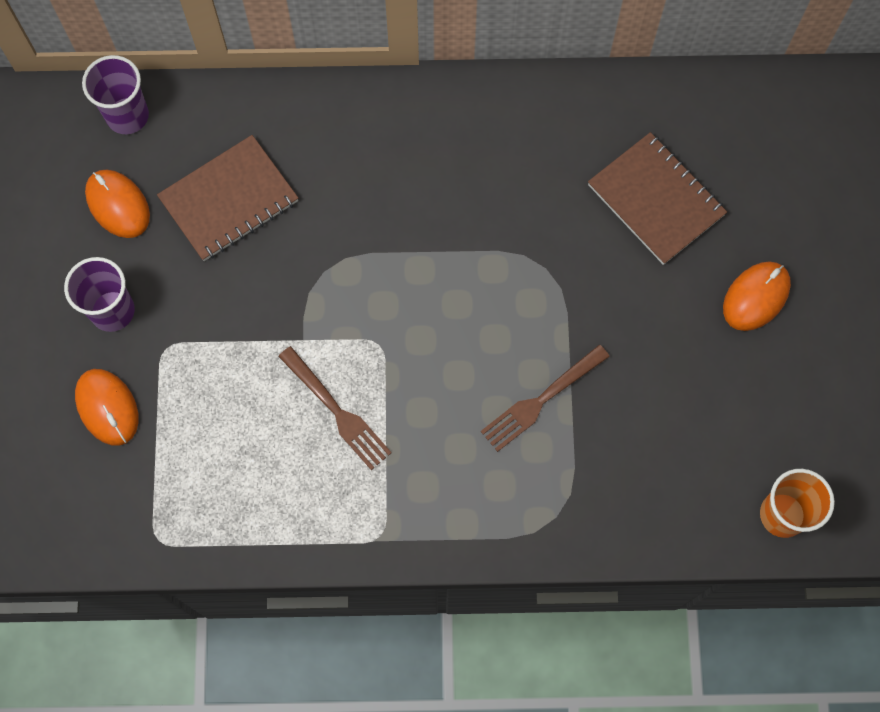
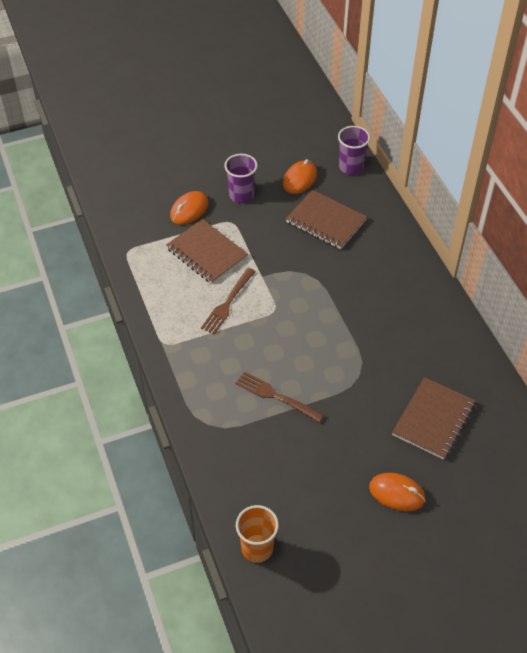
camera: 70 degrees right, 20 degrees down
none -> brown notebook [166,219,248,284]

